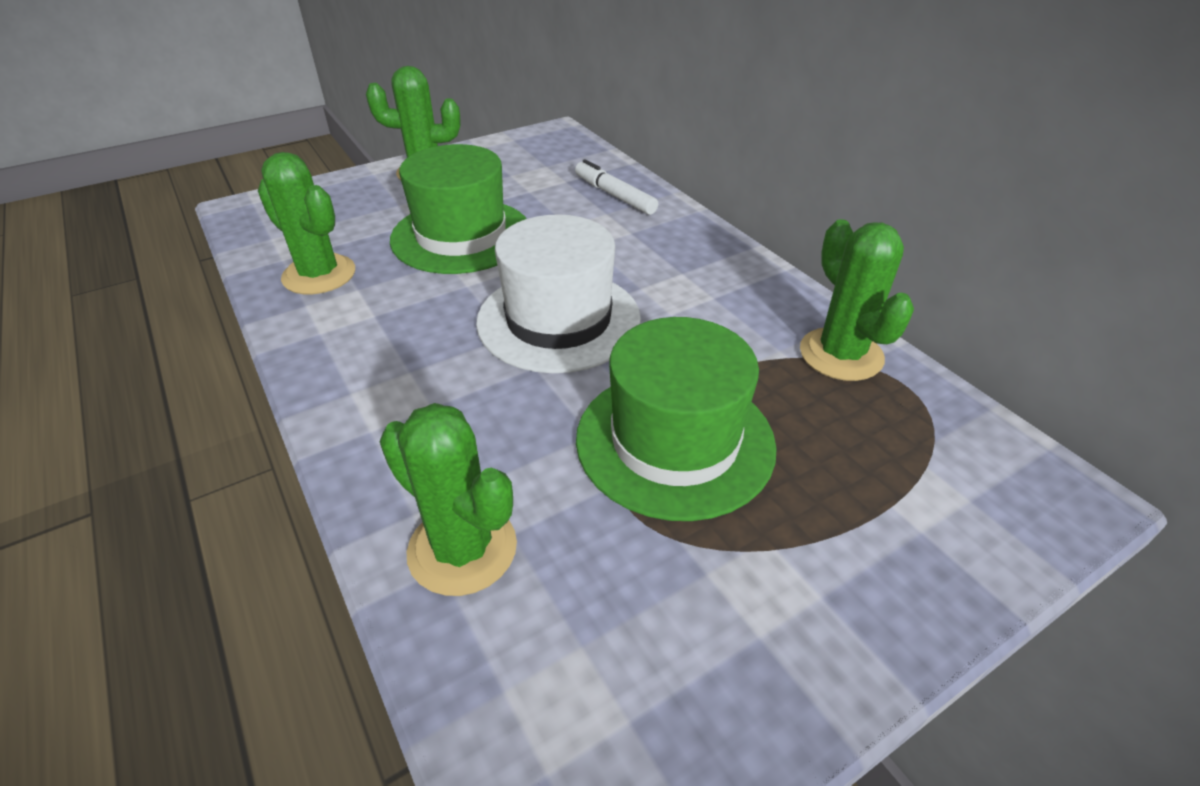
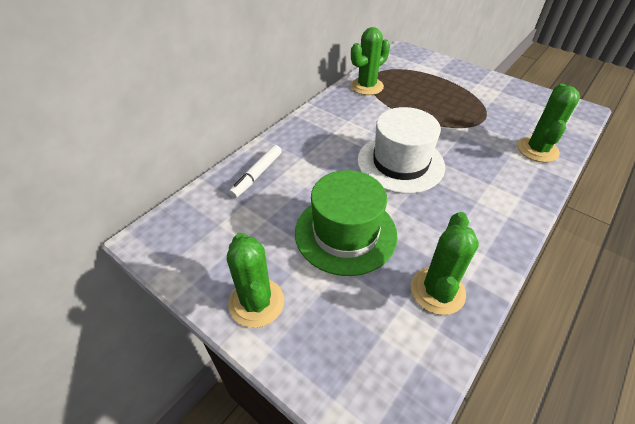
camera: 110 degrees left, 5 degrees up
green hat [576,317,777,521] -> none

